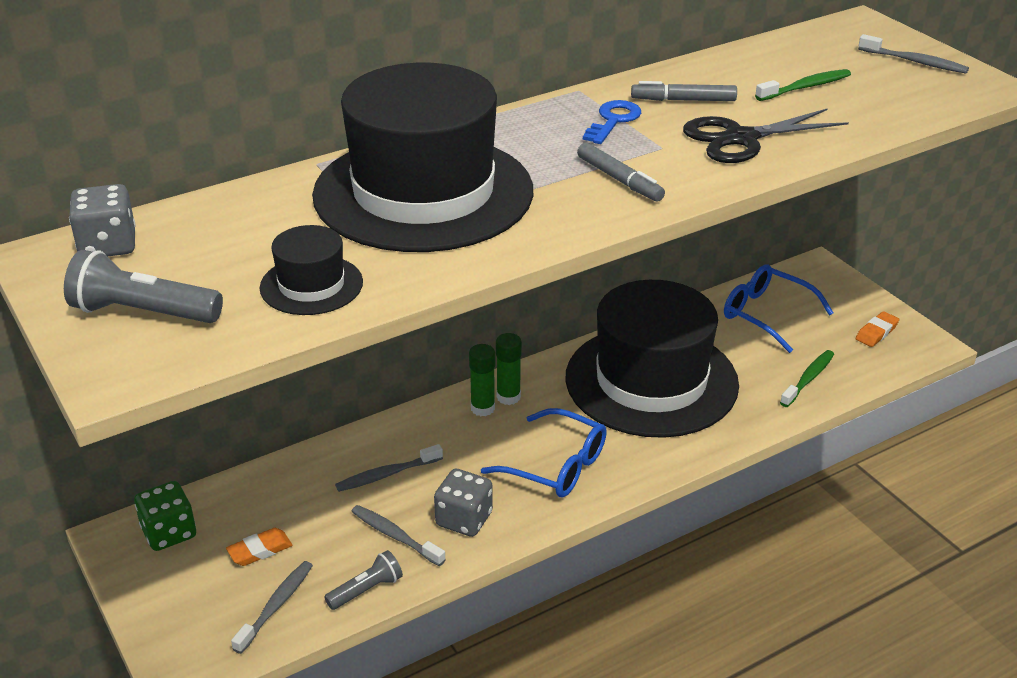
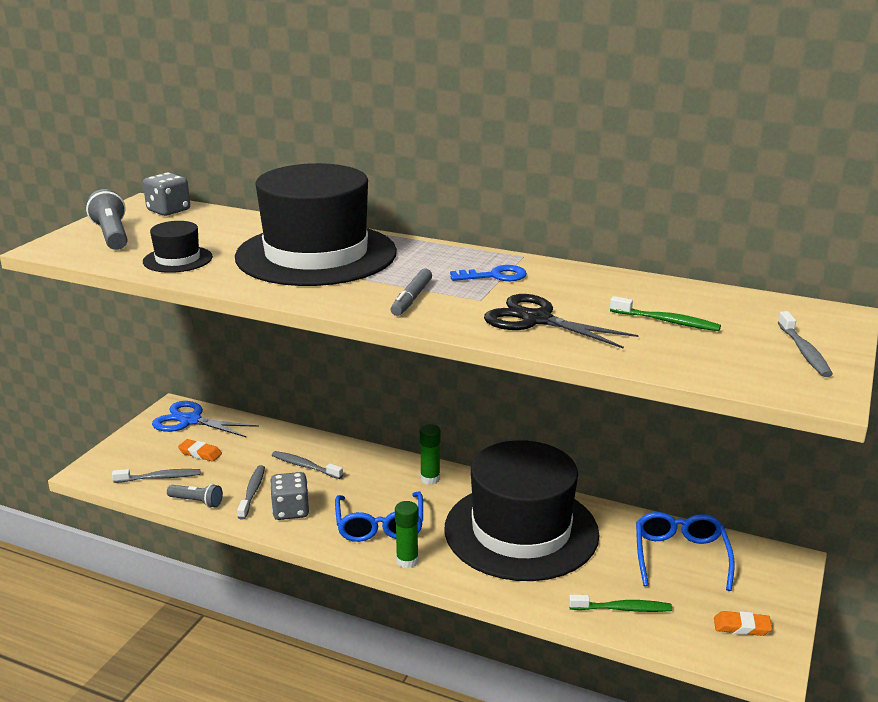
camera: 55 degrees right, 10 degrees down
green dice [134,481,196,551] -> blue scissors [152,401,259,438]
green glue stick [469,344,495,416] -> green glue stick moved to [395,501,419,568]
grey marker [631,81,737,101] -> none

